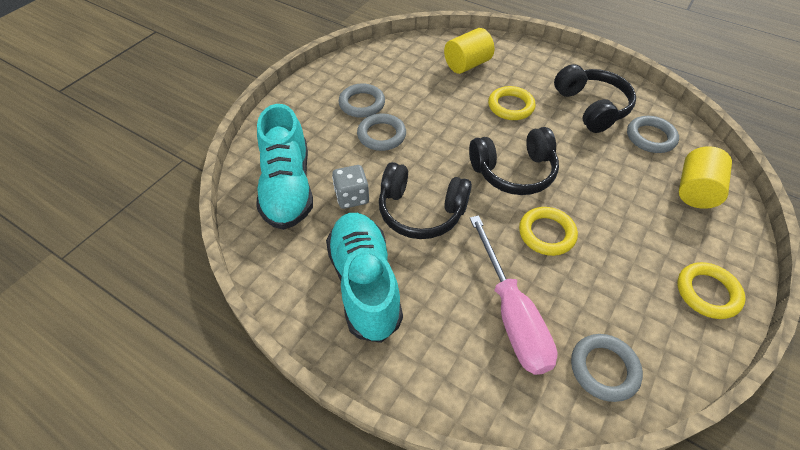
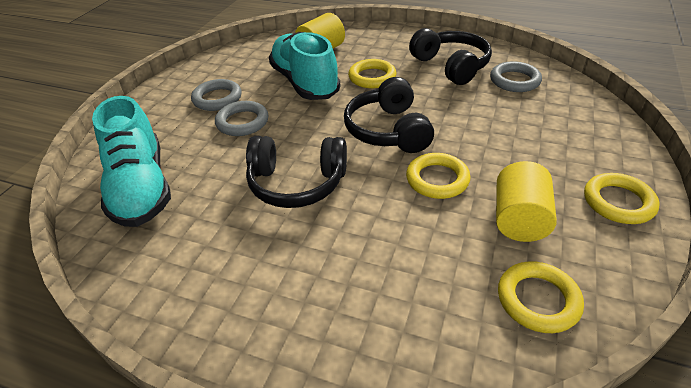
camera: 10 degrees left, 10 degrees down
turquoise shoe [326,213,403,343] -> turquoise shoe moved to [269,32,341,100]
grey dice [332,165,369,209] -> none
black headphones [469,127,559,195] -> black headphones turned 105 degrees clockwise [344,77,434,153]
pink screwdriver [470,215,557,375] -> none
grey ring [571,334,643,402] -> yellow ring [498,261,584,333]
yellow cylinder [679,146,732,209] -> yellow cylinder moved to [496,161,557,242]

